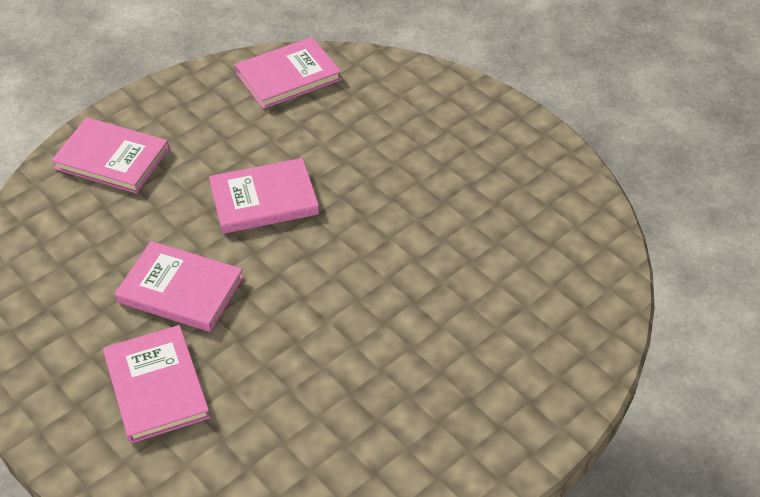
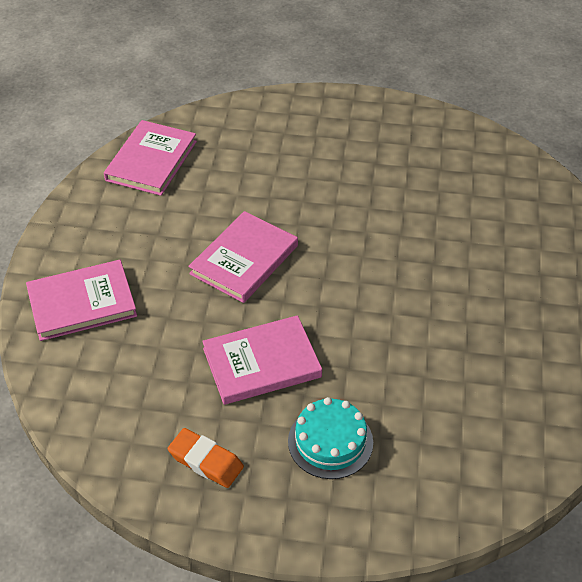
camera: 40 degrees left, 0 degrees up
pink book [103,325,210,443] -> turquoise cake [288,397,373,479]
none -> orange eraser [168,428,244,488]

